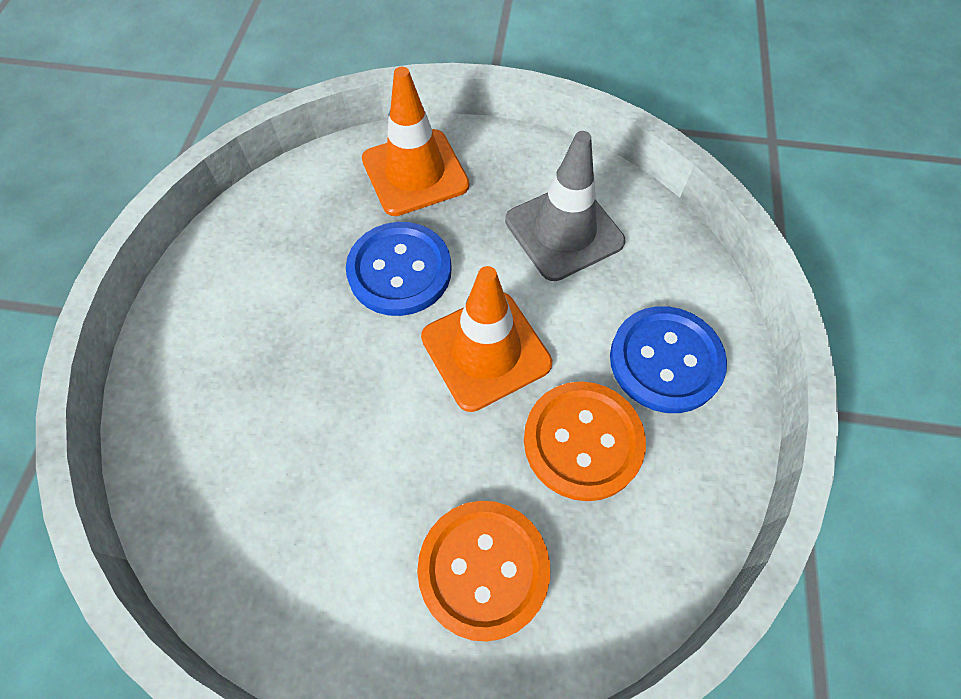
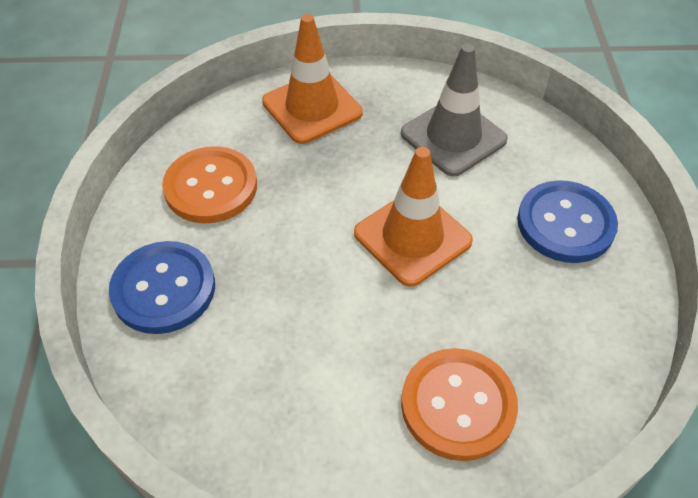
camera: 10 degrees left, 10 degrees down
blue button [346,222,452,316] -> blue button moved to [109,241,215,334]
orange button [524,381,646,501] -> orange button moved to [162,146,257,223]

